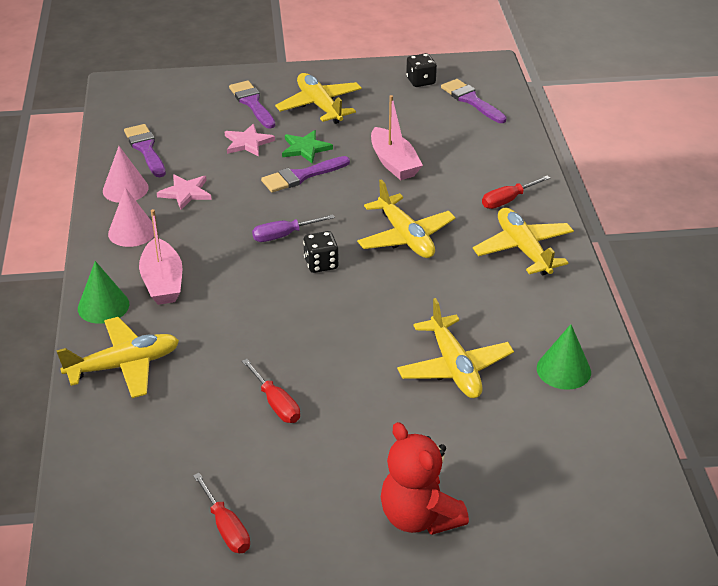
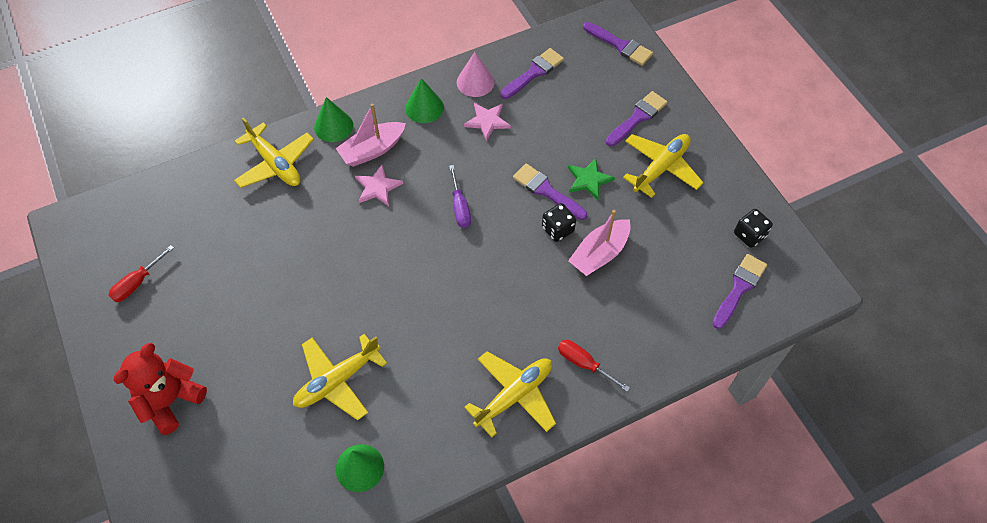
camera: 70 degrees right, 20 degrees up
pink cone [108,188,154,247] -> green cone [405,78,444,123]
pink star [225,124,275,157] -> pink star moved to [355,165,403,206]
red screwdriver [242,359,300,423] -> none
purple screwdriver [252,214,335,242] -> purple screwdriver turned 150 degrees counterclockwise [449,165,471,228]
black dice [303,231,339,273] -> black dice moved to [542,203,576,242]
yellow plane [357,179,456,258] -> none
none -> purple brush [583,22,653,66]

